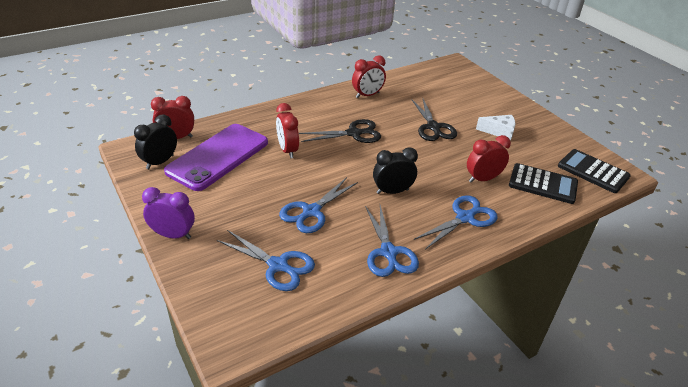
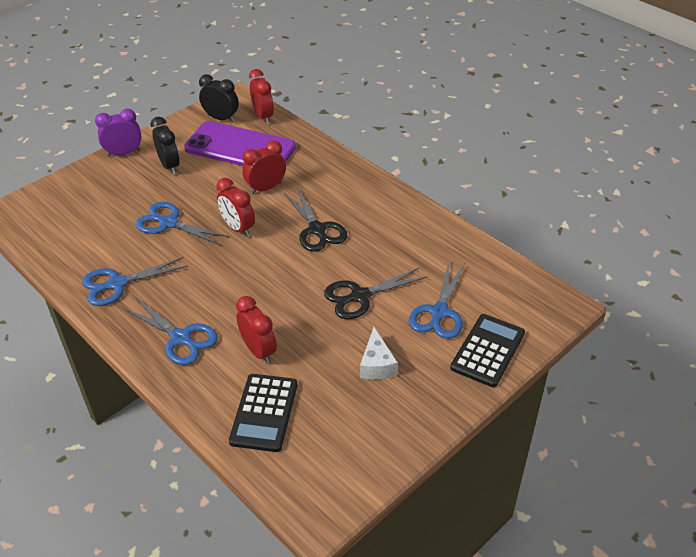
camera: 80 degrees right, 5 degrees up
purple clock [142,187,195,239] -> purple clock turned 105 degrees counterclockwise [95,109,142,157]
blue scissors [217,230,315,291] -> blue scissors moved to [409,263,465,339]
red clock [352,56,386,98] -> red clock moved to [217,178,255,237]
black clock [373,147,418,194] -> black clock moved to [151,117,180,174]
black calculator [558,149,631,193] -> black calculator moved to [450,314,525,387]

